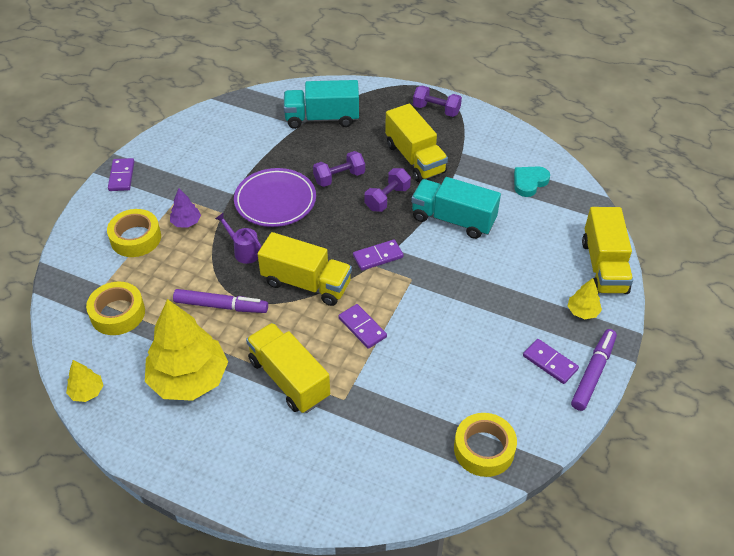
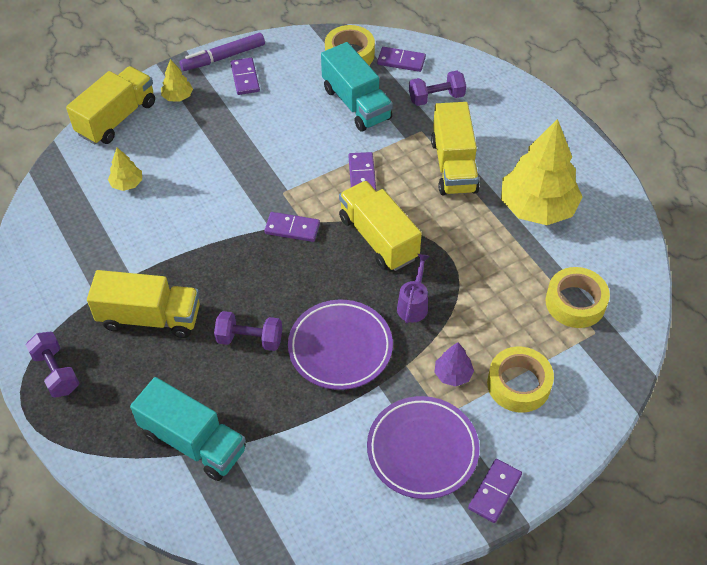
camera: 145 degrees left, 5 degrees up
yellow tree [66,360,104,402] -> yellow tree moved to [108,148,142,191]
purple marker [173,289,268,313] -> none
purple watering can [215,212,262,264] -> purple watering can turned 150 degrees counterclockwise [397,254,430,323]
purple dumbbell [365,168,411,212] -> purple dumbbell moved to [409,70,466,106]
yellow truck [385,104,448,182] -> yellow truck turned 90 degrees clockwise [87,270,200,338]
turquoise truck [411,177,501,239] -> turquoise truck moved to [321,42,393,132]
turquoise heart [514,167,550,197] -> none
none -> purple plate [367,396,479,499]
none -> purple domino [377,47,426,72]

